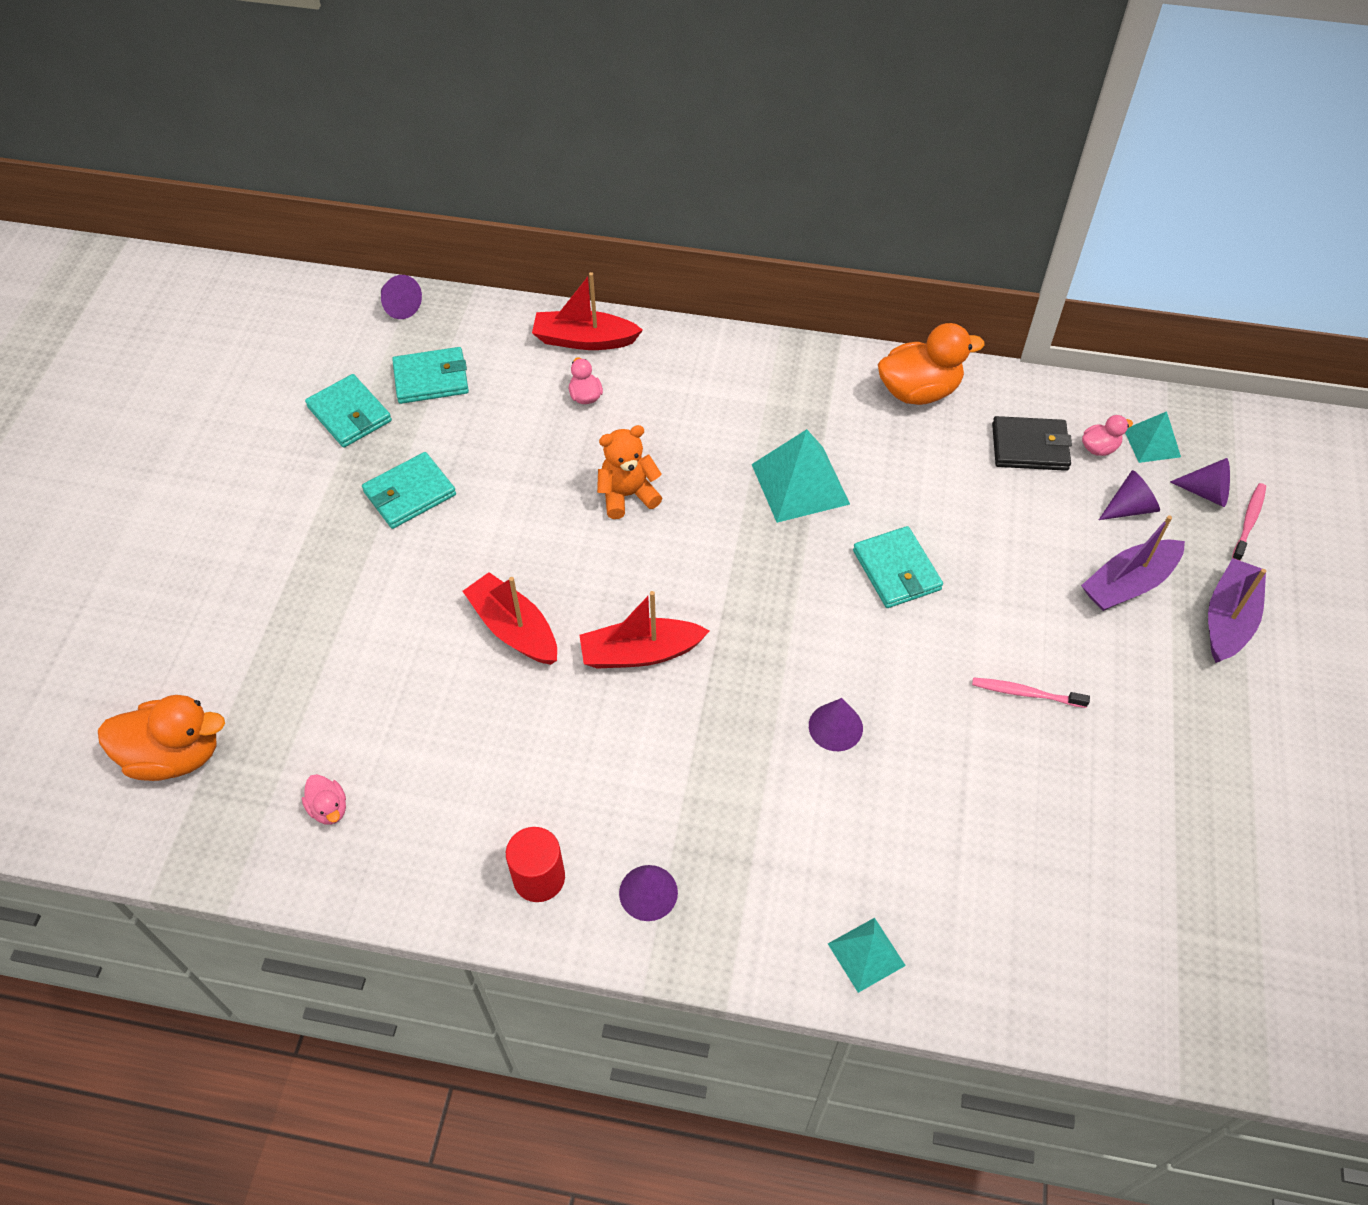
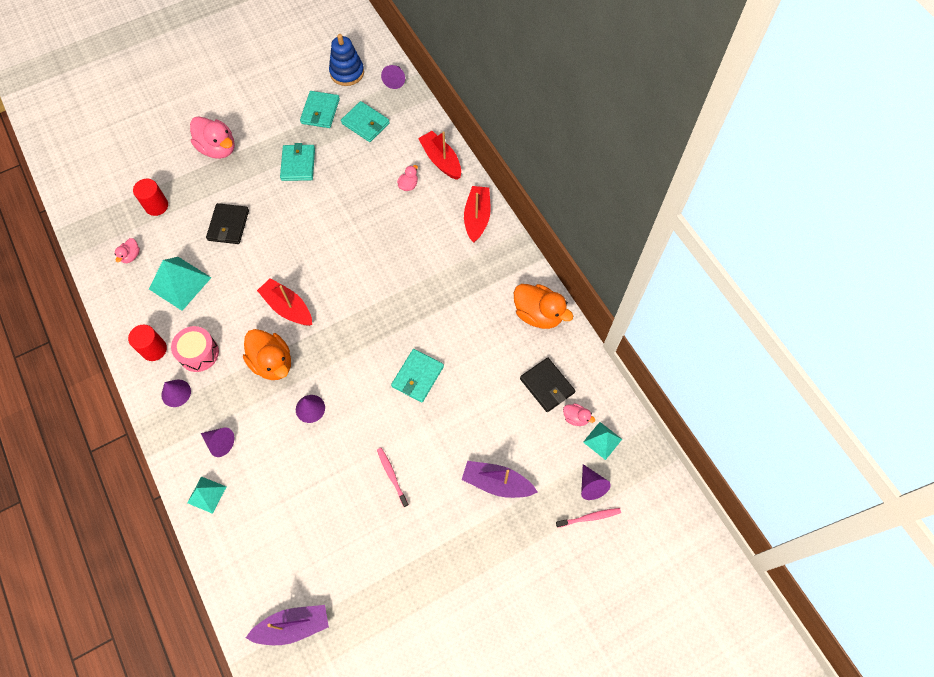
camera: 50 degrees right, 10 degrees up
orange duck [98,695,225,781] -> orange duck moved to [243,329,291,380]
turquoise wallet [362,452,456,529] -> turquoise wallet turned 75 degrees clockwise [280,143,315,181]
red boat [463,572,557,665] -> red boat moved to [464,186,491,243]
orange teddy bear [597,425,662,519] -> none
turquoise pyramid [751,429,850,523] -> turquoise pyramid moved to [149,257,211,311]
purple cone [1099,470,1160,520] -> purple cone moved to [201,428,234,457]
purple boat [1208,558,1266,663] -> purple boat moved to [246,605,329,645]
none -> red cylinder [133,179,168,216]
none -> pink drum [171,326,219,372]
none -> pink duck [190,116,235,159]
none -> black wallet [206,203,249,244]
none -> blue stacking toy [329,34,364,86]

